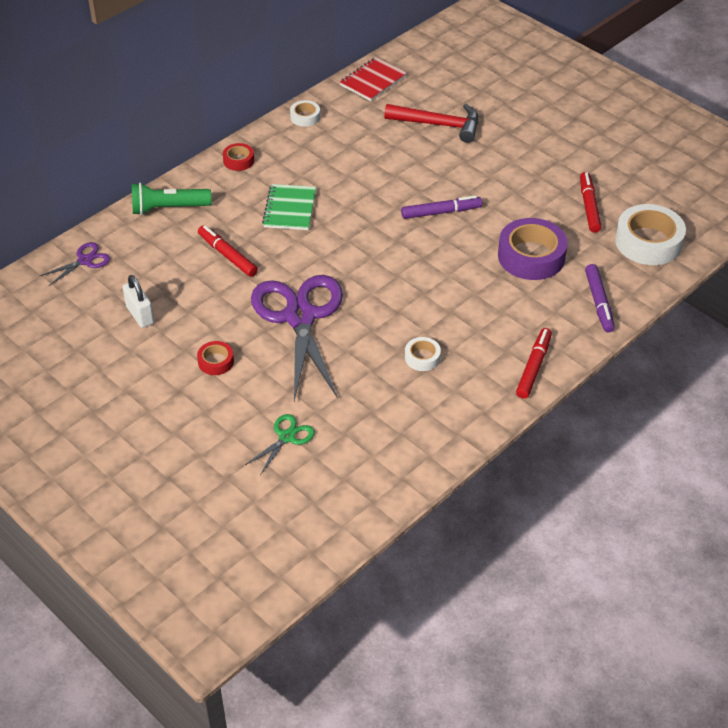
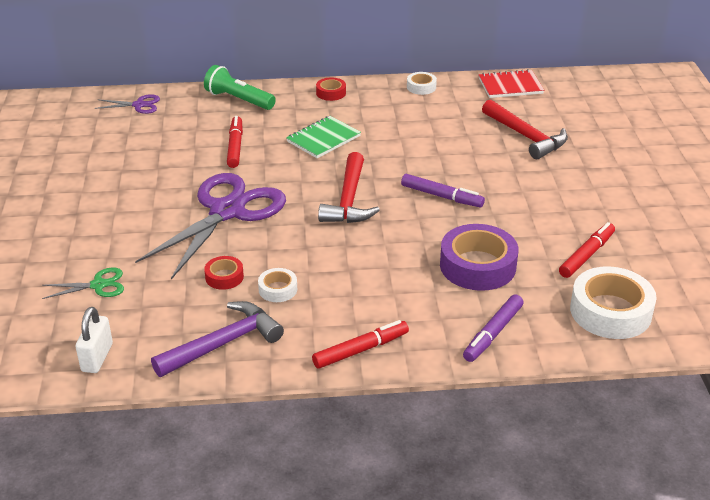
camera: 40 degrees right, 10 degrees down
white padlock [122,275,154,328] -> white padlock moved to [75,307,113,373]
red tape [197,341,234,375] -> red tape moved to [204,256,244,290]
none -> purple hammer [151,301,284,377]
none -> red hammer [318,152,380,223]

